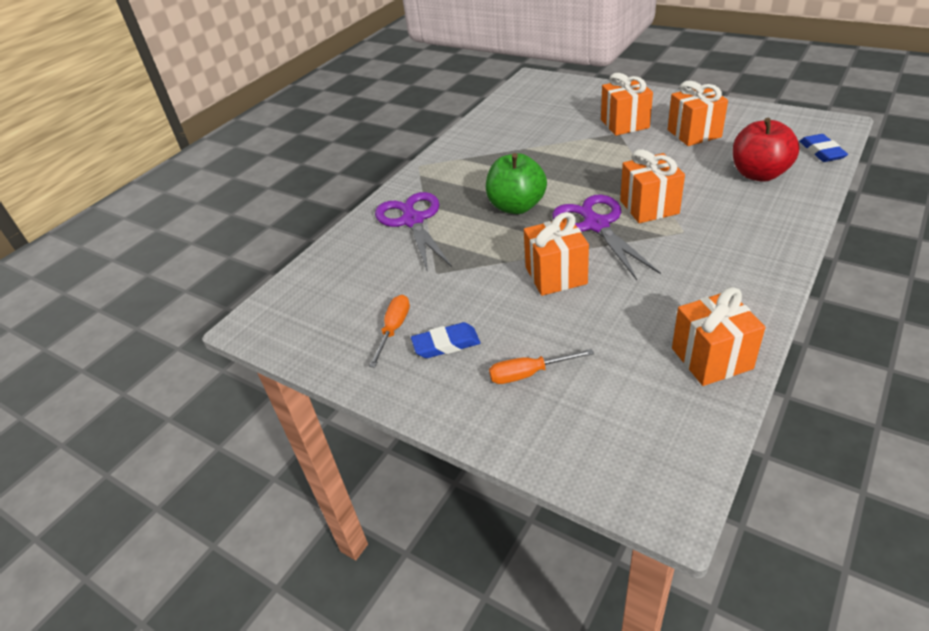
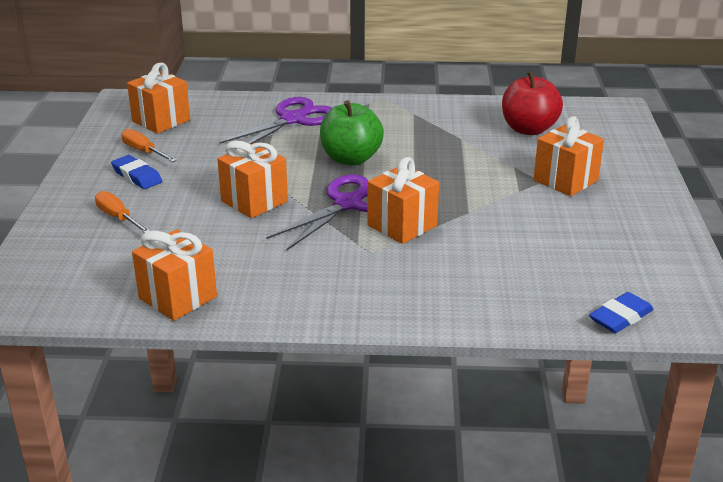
camera: 55 degrees right, 10 degrees down
orange screwdriver [369,295,410,368] -> orange screwdriver turned 120 degrees counterclockwise [121,129,177,162]
orange gift [668,81,728,146] -> orange gift moved to [127,63,190,134]
red apple [733,118,800,182] -> red apple moved to [502,71,563,135]

